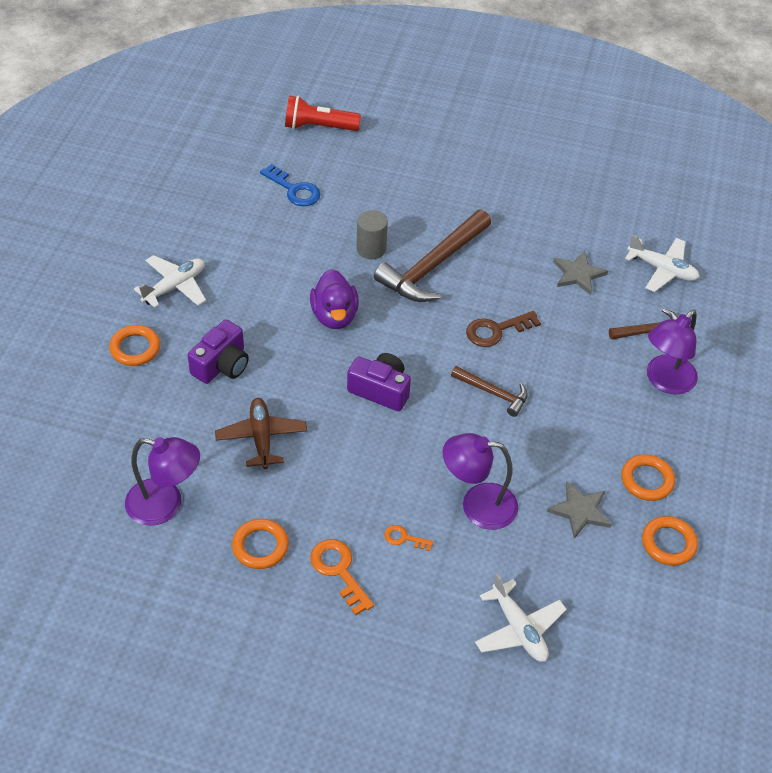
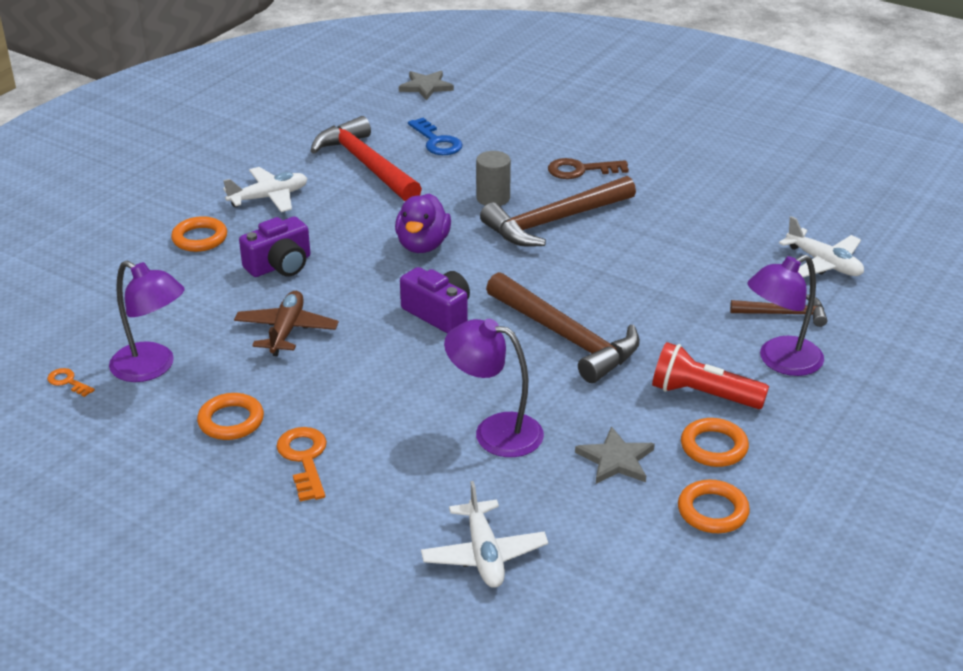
camera: 20 degrees right, 15 degrees down
red flashlight [285,96,361,131] -> red flashlight moved to [652,342,769,409]
orange key [384,525,433,551] -> orange key moved to [47,368,95,397]
brown hammer [451,366,528,417] -> brown hammer [486,272,640,383], size x1.89
brown key [466,311,541,347] -> brown key moved to [548,158,629,179]
grey star [553,251,608,295] -> grey star moved to [399,71,454,100]
none -> red hammer [311,116,422,201]

